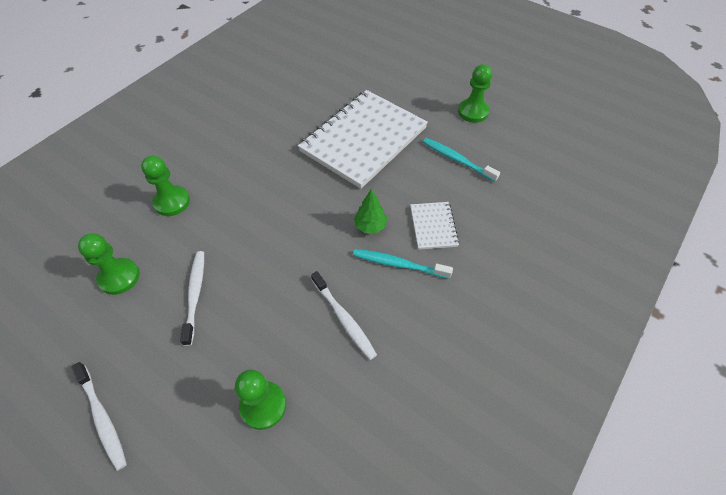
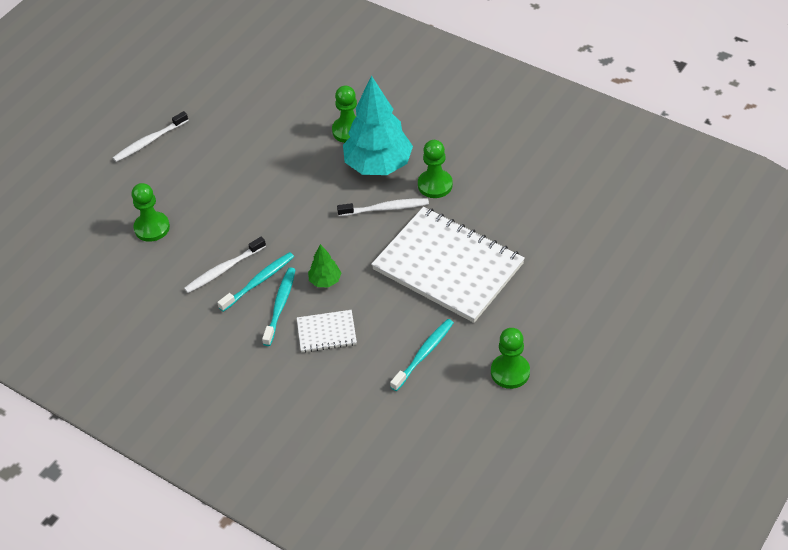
camera: 90 degrees right, 5 degrees down
green pawn [78,233,140,295] -> green pawn moved to [418,140,453,198]
white toothbrush [180,251,204,346] -> white toothbrush moved to [337,198,429,216]
none -> turquoise toothbrush [217,252,294,312]
none -> turquoise tree [343,75,413,175]

